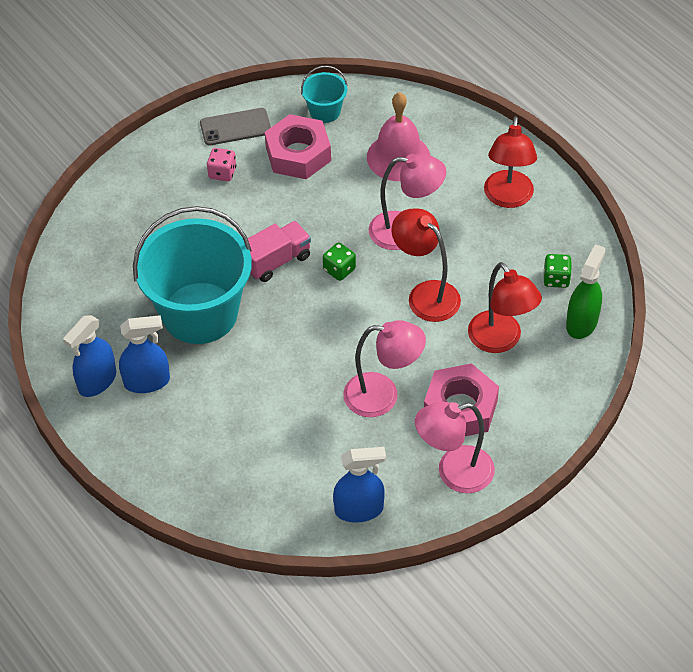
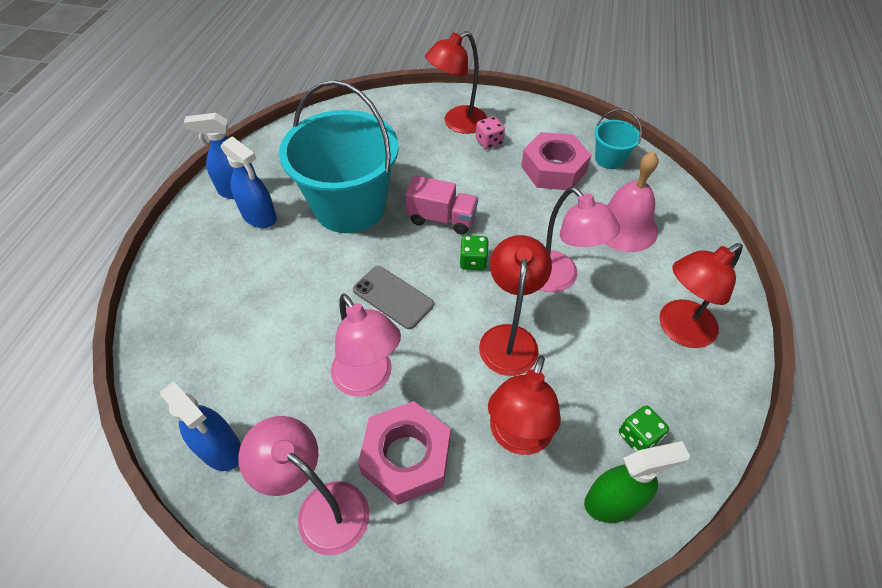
camera: 50 degrees right, 0 degrees up
grey phone [200,108,271,145] -> grey phone moved to [353,266,434,329]
none -> red lamp [425,31,487,134]

